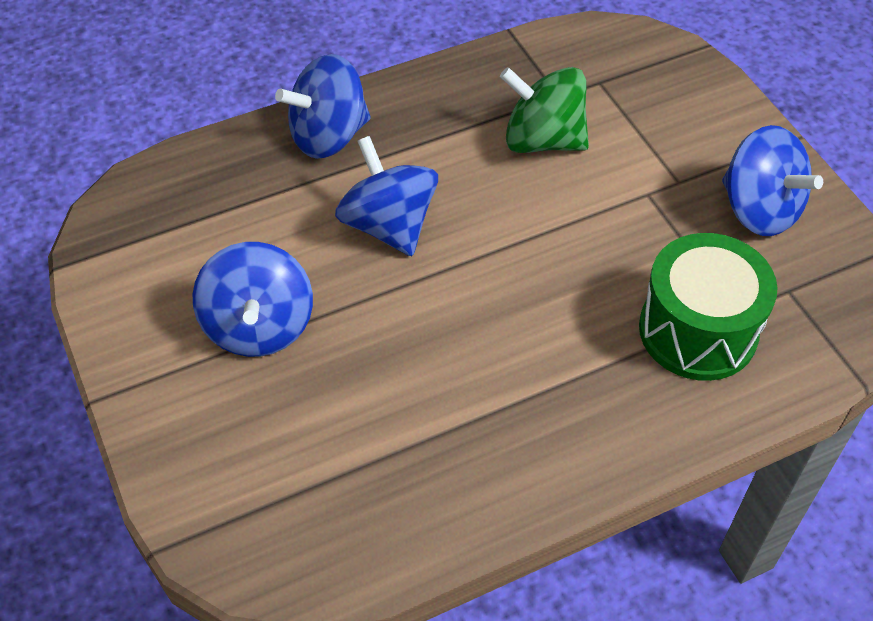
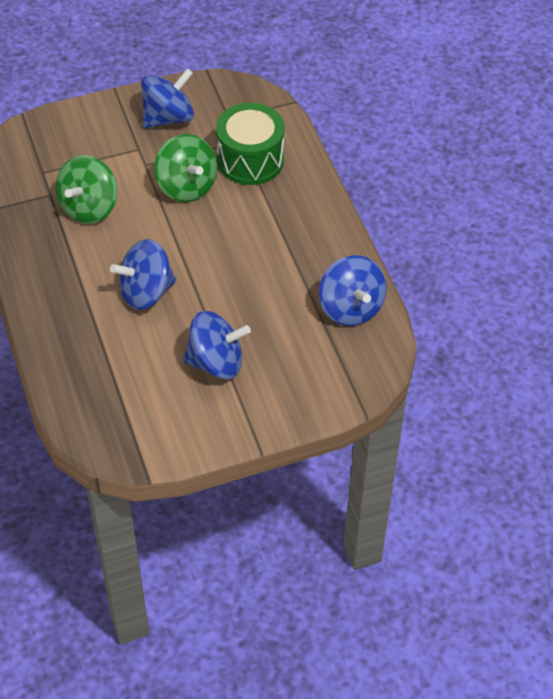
camera: 85 degrees left, 0 degrees up
blue spinning top [275,54,371,159] -> blue spinning top moved to [319,255,387,326]
none -> green spinning top [154,134,217,202]

